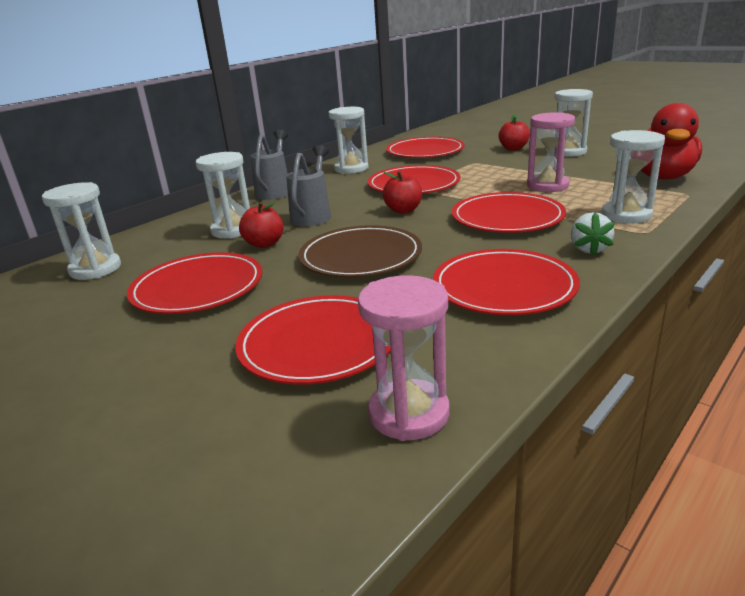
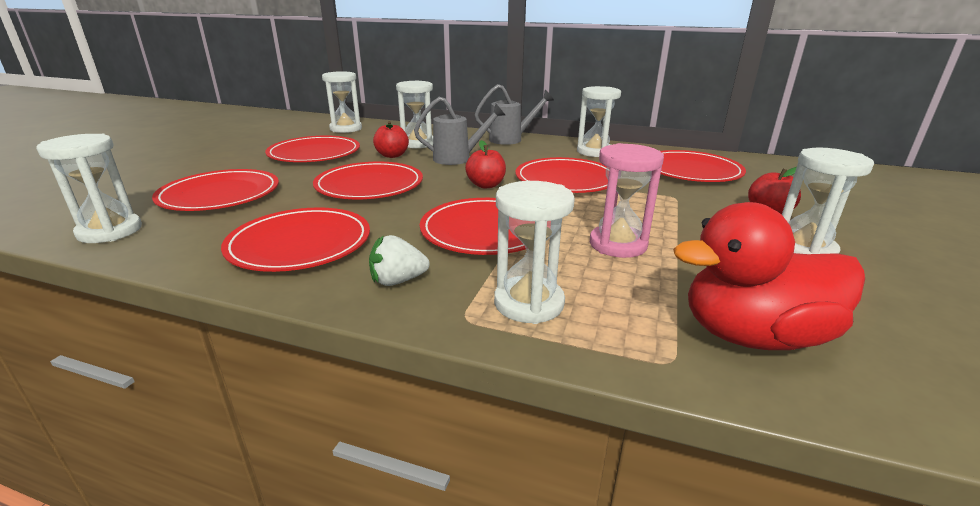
camera: 65 degrees right, 0 degrees up
brown plate [299,225,422,277] -> red plate [313,162,423,199]
pink hourglass [358,275,450,441] -> white hourglass [36,134,142,243]

